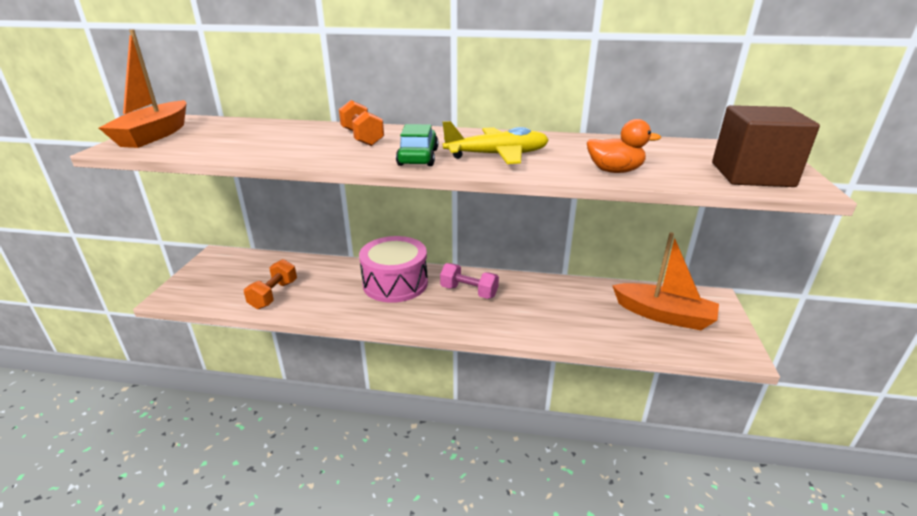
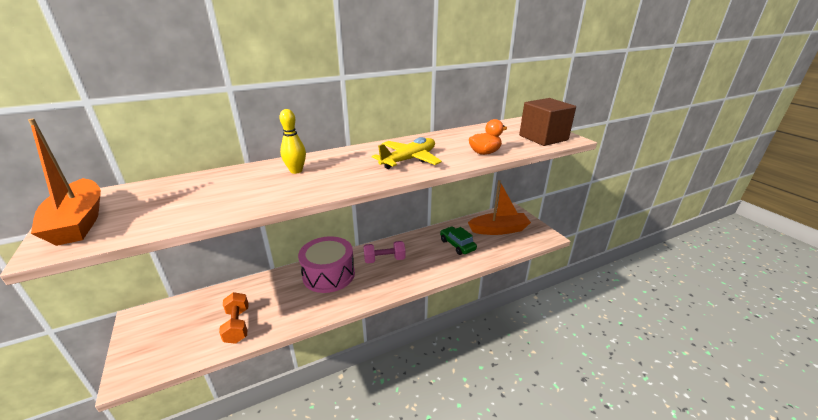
camera: 35 degrees left, 0 degrees up
orange dumbbell [339,100,384,146] -> yellow bowling pin [279,109,306,174]
green car [396,124,438,166] -> green car moved to [440,226,477,255]

